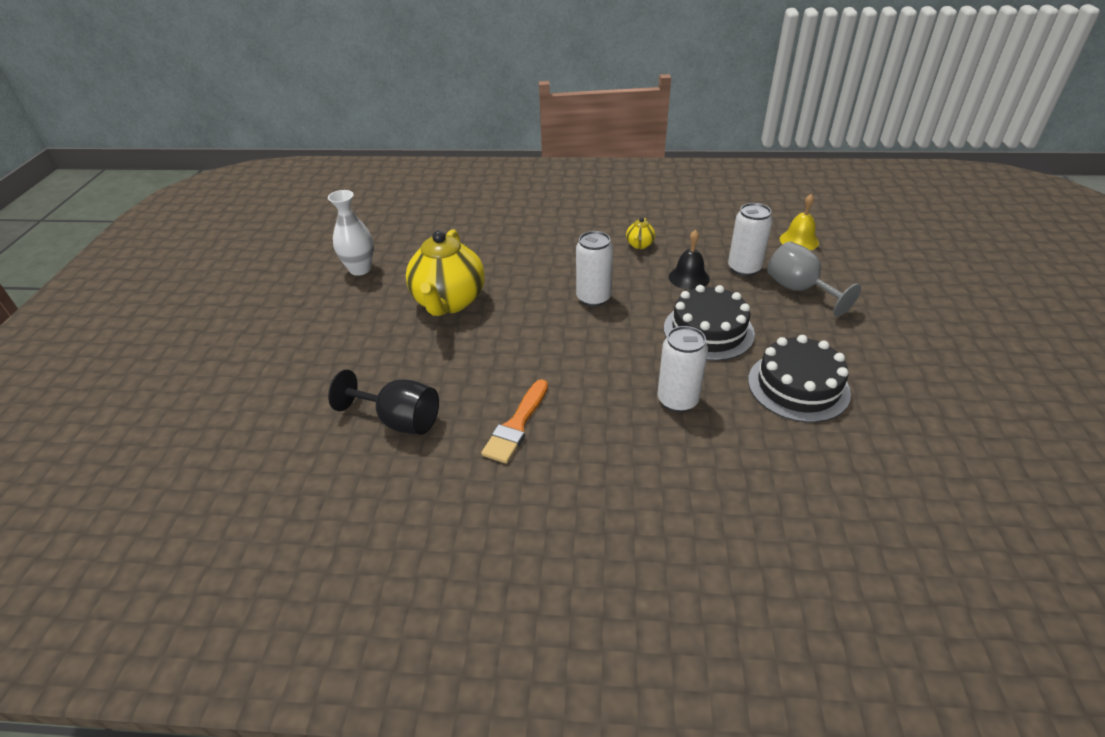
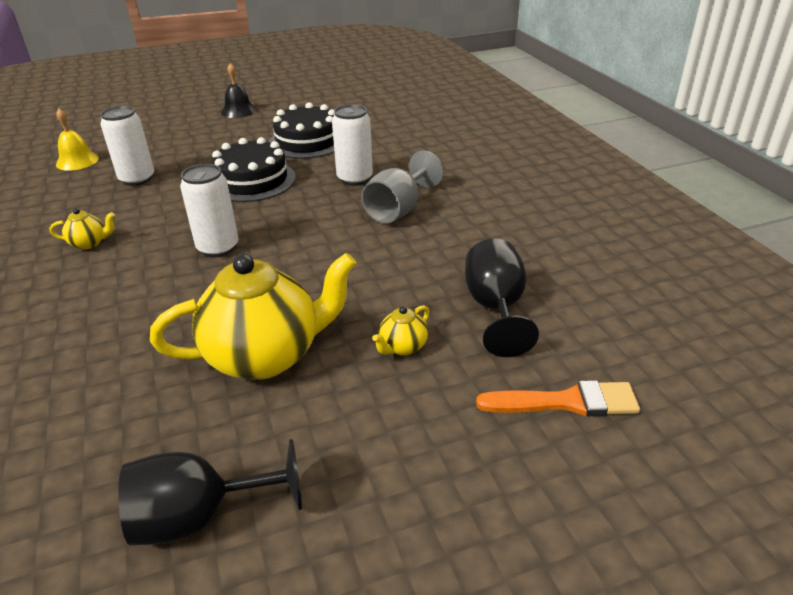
camera: 115 degrees left, 5 degrees down
white vase [328,190,374,276] -> black goblet [118,439,302,546]
orange brush [481,379,548,464] -> orange brush moved to [476,380,640,416]
black bell [669,230,710,290] -> black bell moved to [221,63,256,118]
grey goblet [767,242,861,317] -> grey goblet moved to [361,150,444,223]
none -> yellow teapot [372,305,429,356]

